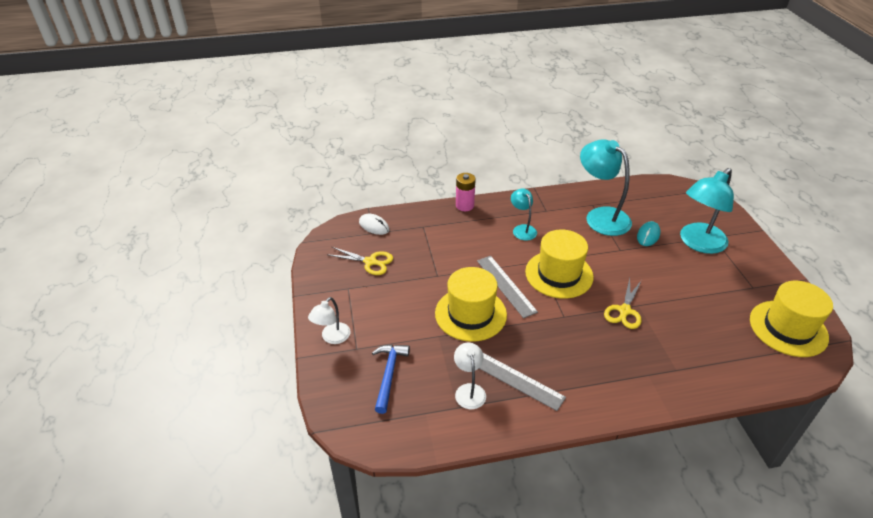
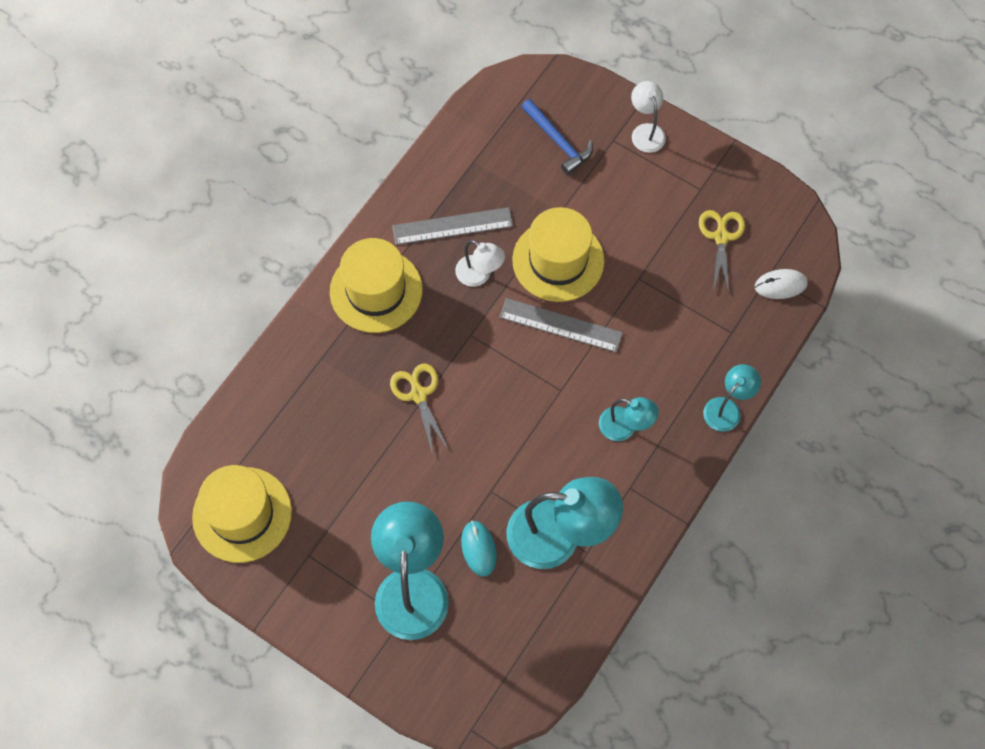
camera: 135 degrees right, 25 degrees up
yellow scissors [327,247,393,275] -> yellow scissors turned 120 degrees clockwise [699,210,745,294]
white lamp [454,343,486,409] -> white lamp moved to [455,240,505,287]
pink battery [456,173,476,211] -> turquoise lamp [703,364,761,432]
yellow hat [525,230,594,299] -> yellow hat moved to [330,238,423,333]

